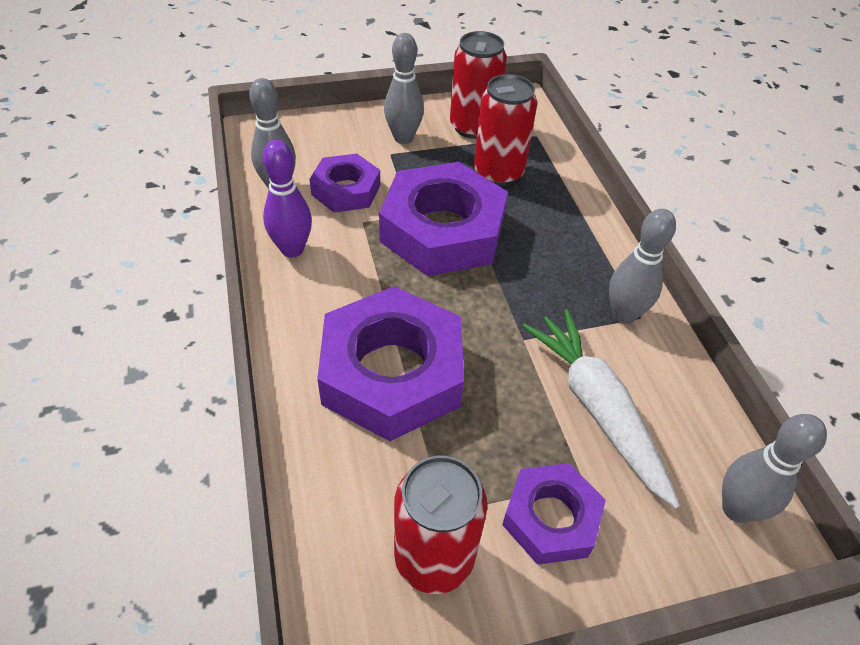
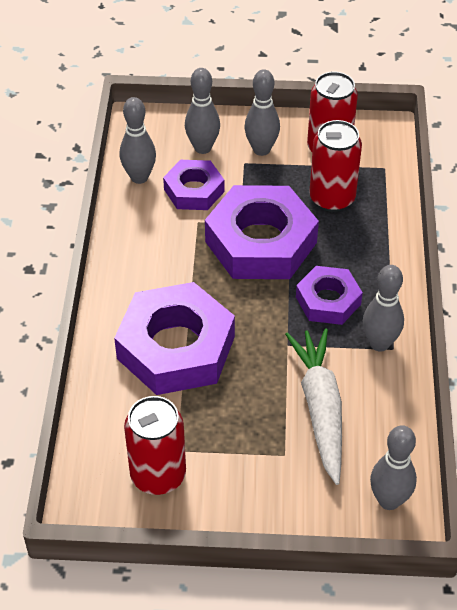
camera: 20 degrees right, 0 degrees up
purple bowling pin [263,140,312,258] -> none
purple nut [502,463,606,565] -> purple nut moved to [296,266,363,325]
none -> grey bowling pin [185,68,220,154]

